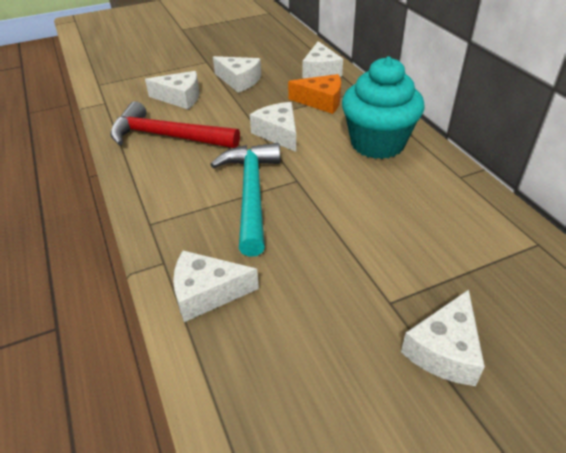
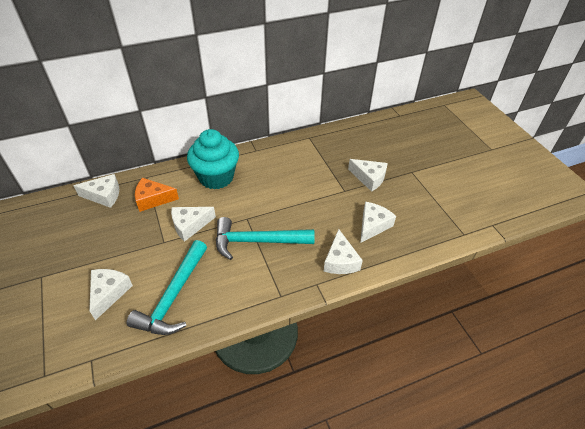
camera: 90 degrees left, 5 degrees up
red hammer [110,101,240,148] -> turquoise hammer [127,240,207,335]
white cheese [213,56,261,93] -> white cheese moved to [360,202,396,243]
orange cheese [288,74,341,114] -> orange cheese turned 105 degrees counterclockwise [135,178,179,212]

